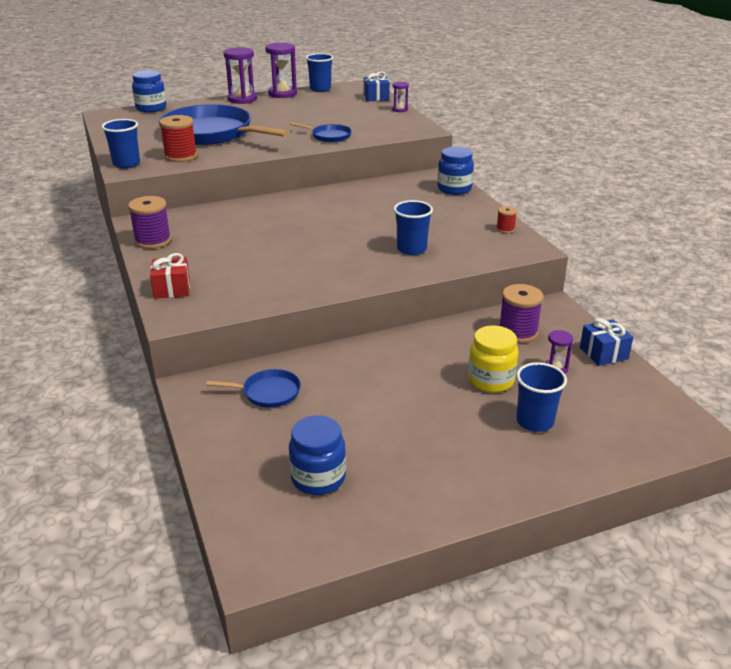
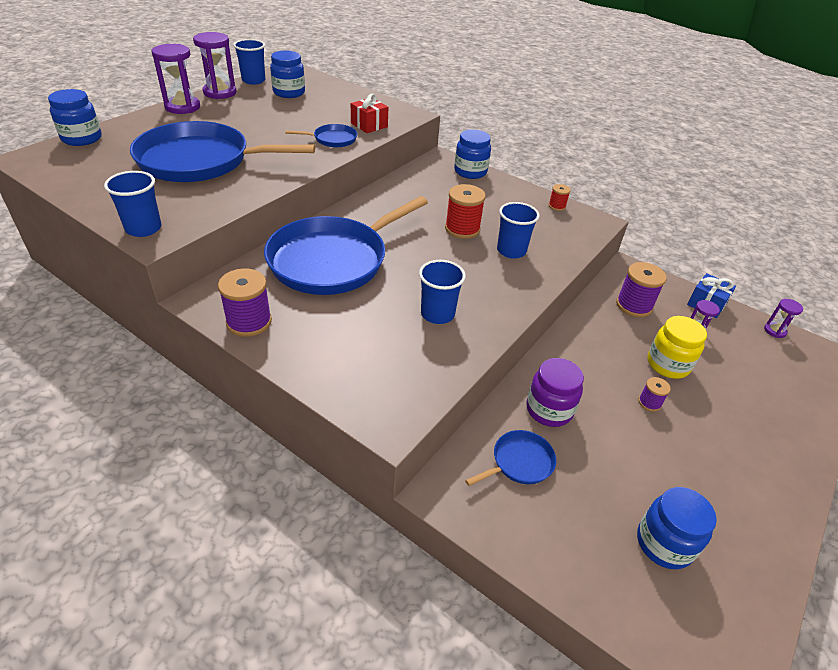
camera: 35 degrees left, 10 degrees up
red gift [150,253,190,299] -> red gift moved to [351,94,388,133]
red spool [159,115,197,162] -> red spool moved to [445,184,486,239]
blue gift [364,71,390,101] -> none
purple hourglass [392,82,409,112] -> purple hourglass moved to [764,299,803,338]
blue cup [516,362,567,432] -> blue cup moved to [419,260,466,324]
none -> blue pan [264,196,428,295]
none -> blue jar [270,51,305,98]
none -> purple jar [526,358,584,427]
none -> purple spool [638,377,671,412]

